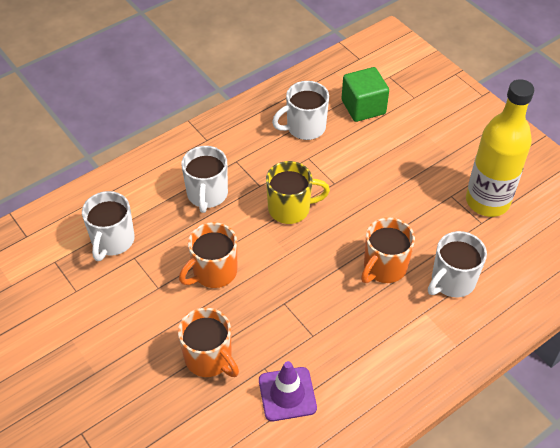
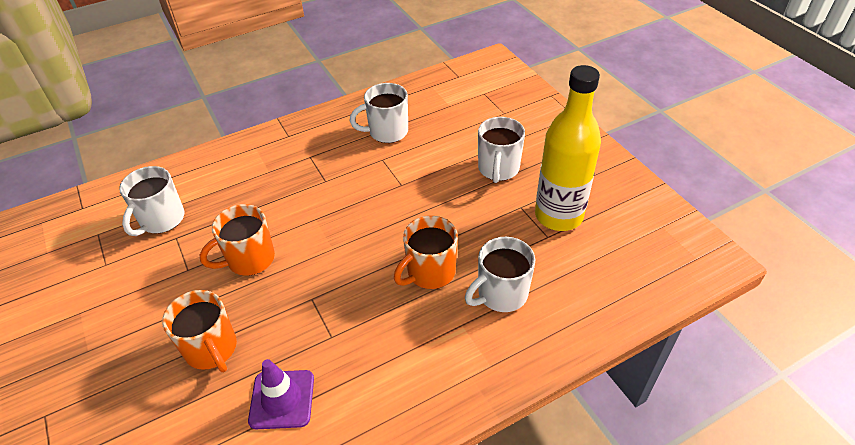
camera: 10 degrees right, 5 degrees down
white mug [181,146,228,213] -> white mug moved to [478,117,525,183]
yellow mug [266,161,330,224] -> none
green cube [341,67,389,122] -> none

